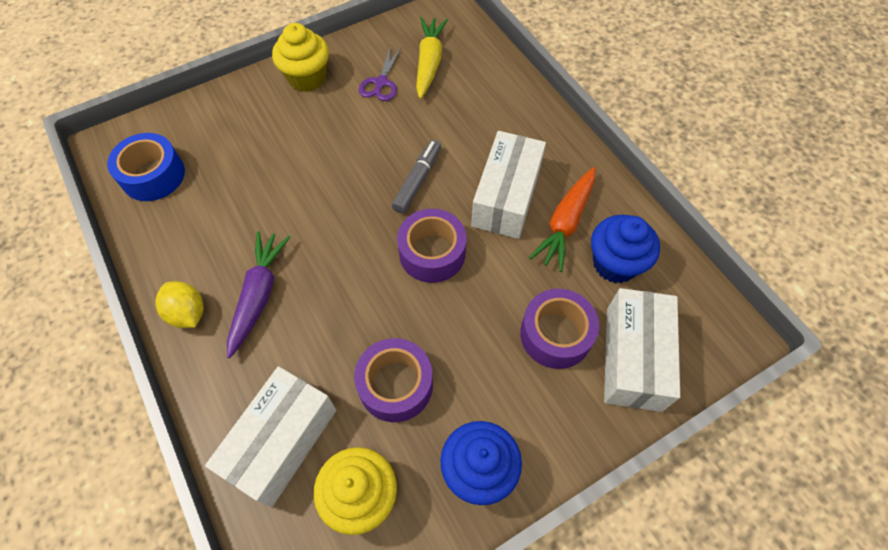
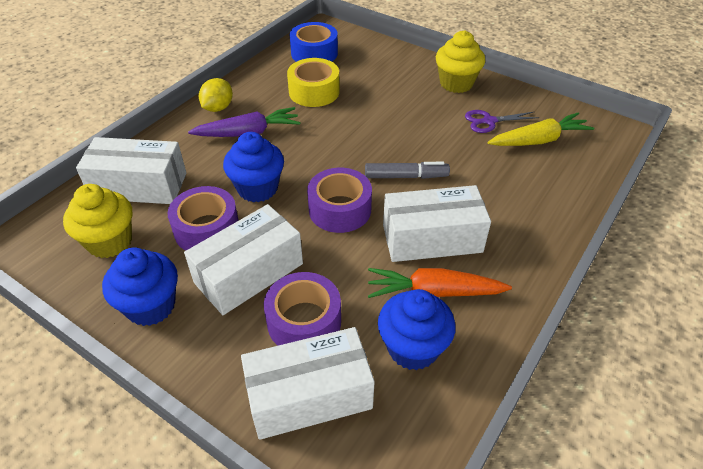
camera: 65 degrees right, 15 degrees down
none -> white box [184,204,303,315]
none -> blue cupcake [223,132,284,202]
none -> yellow tape [287,58,340,107]

